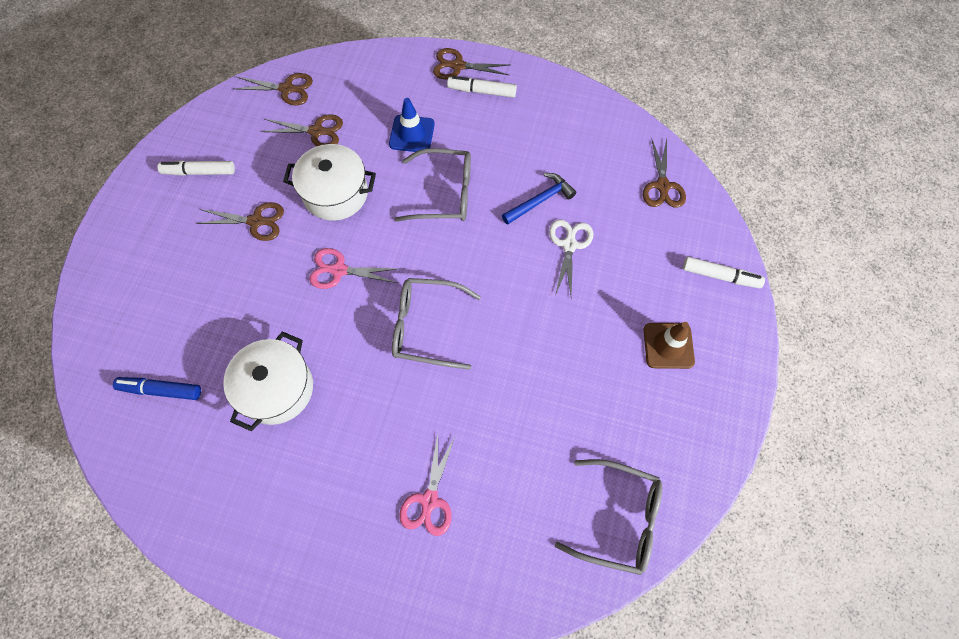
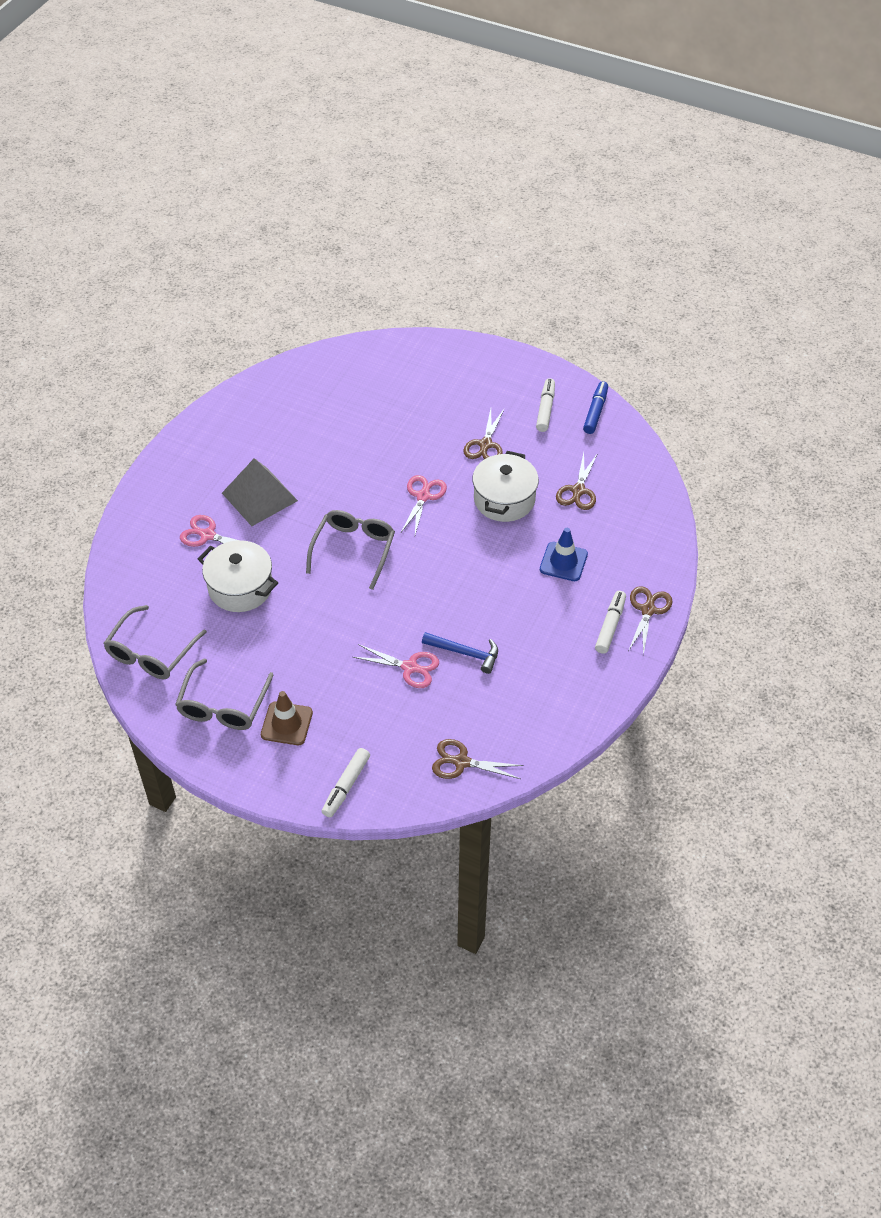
camera: 100 degrees right, 15 degrees down
blue marker [113,377,201,400] -> blue marker moved to [583,381,608,434]
white pot [223,332,313,431] -> white pot moved to [198,540,278,612]
brown scissors [233,73,313,105] -> none
grey glasses [395,148,471,222] -> grey glasses moved to [175,658,274,730]
blue hammer [502,173,576,225] -> blue hammer turned 45 degrees counterclockwise [422,632,498,674]
white scissors [549,219,593,296] -> pink scissors [353,644,439,688]
none -> grey pyramid [222,458,298,526]

